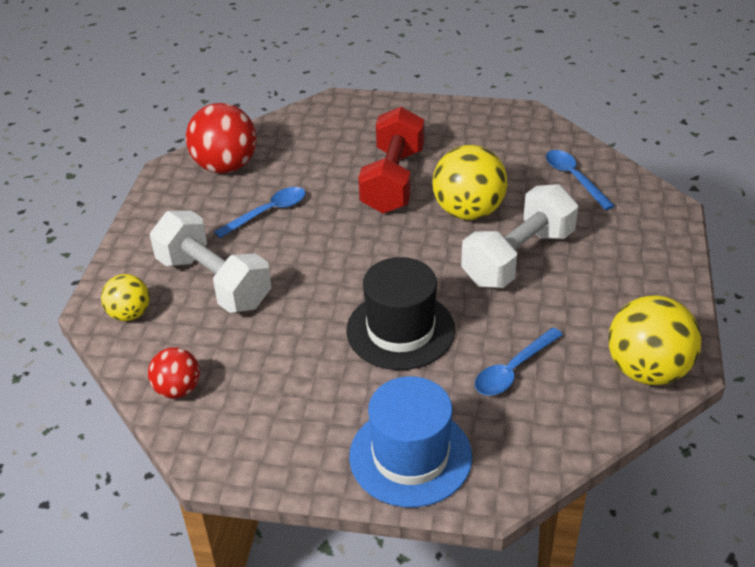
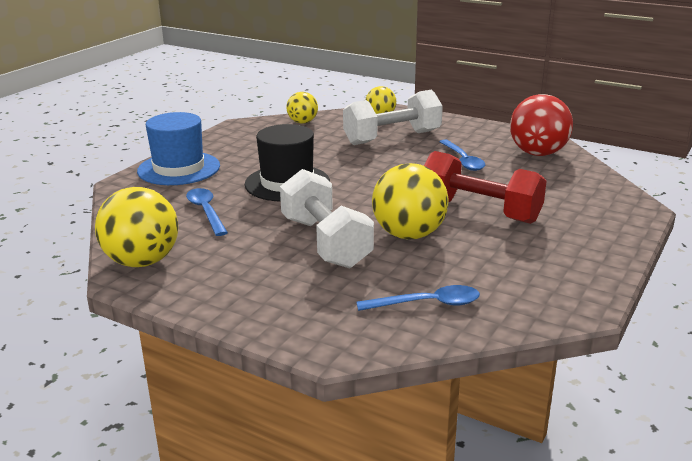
camera: 110 degrees right, 15 degrees down
red ball [148,347,200,398] -> yellow ball [287,92,318,123]

